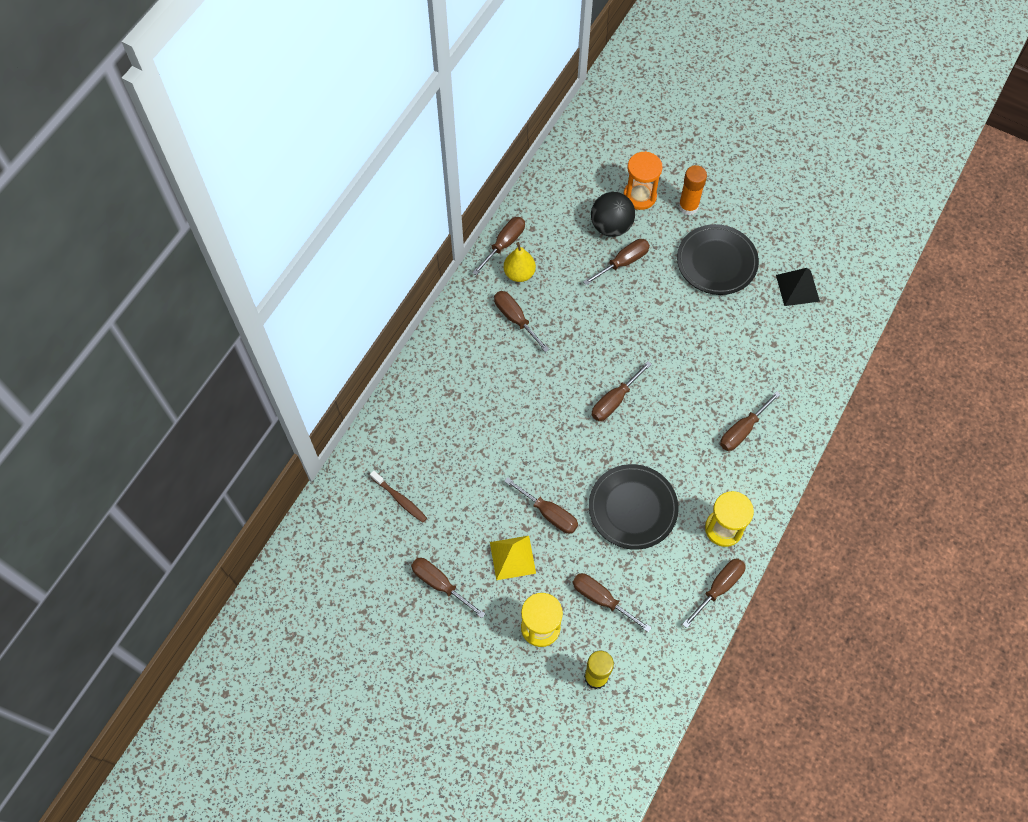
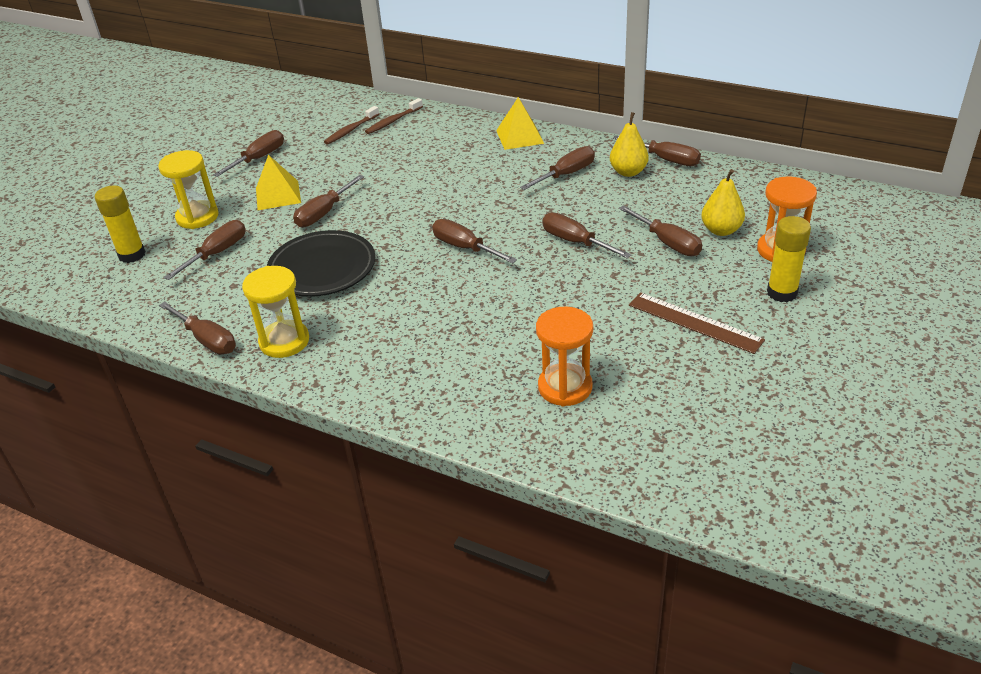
camera: 90 degrees right, 25 degrees down
black ball [591,192,635,237] -> yellow pear [701,169,745,236]
black plate [677,224,759,295] -> brown ruler [629,292,765,354]
orange glue stick [678,165,707,216] -> yellow glue stick [767,216,811,302]
brown screwdriver [720,391,781,451] -> brown screwdriver moved to [542,213,631,258]
black pyramid [776,268,820,306] -> none
none -> brown toothbrush [365,98,423,134]
none -> yellow pyramid [496,97,544,150]
none -> orange hourglass [536,307,593,406]

